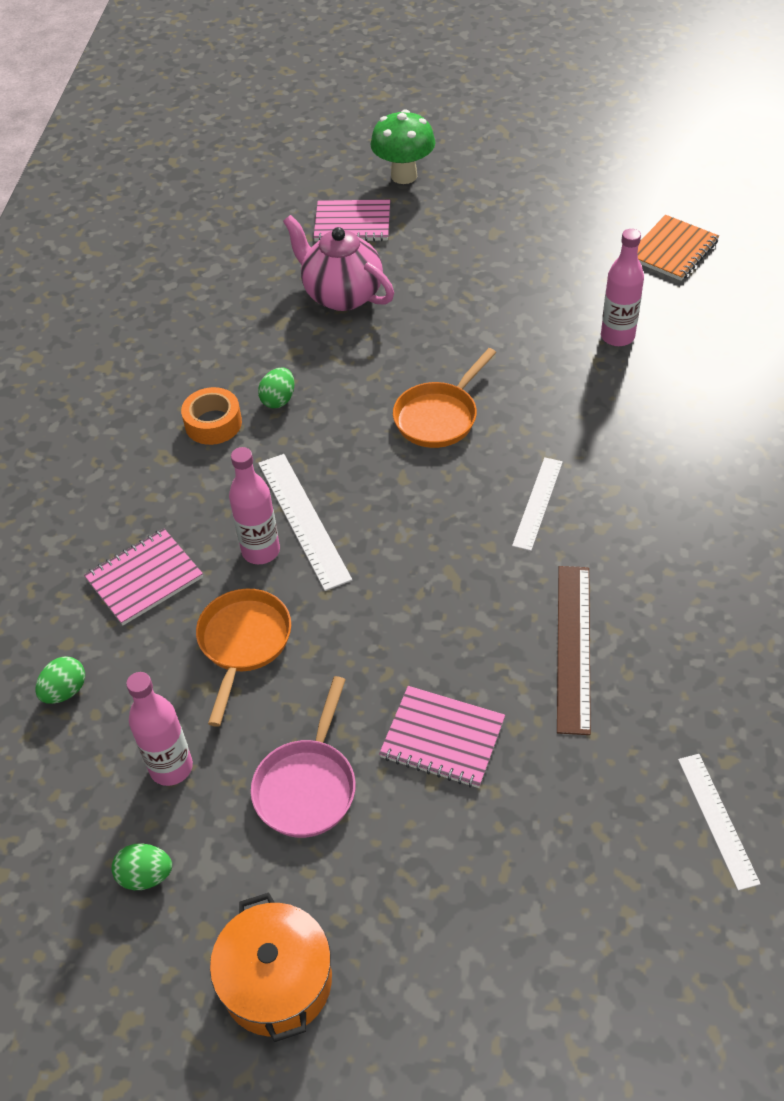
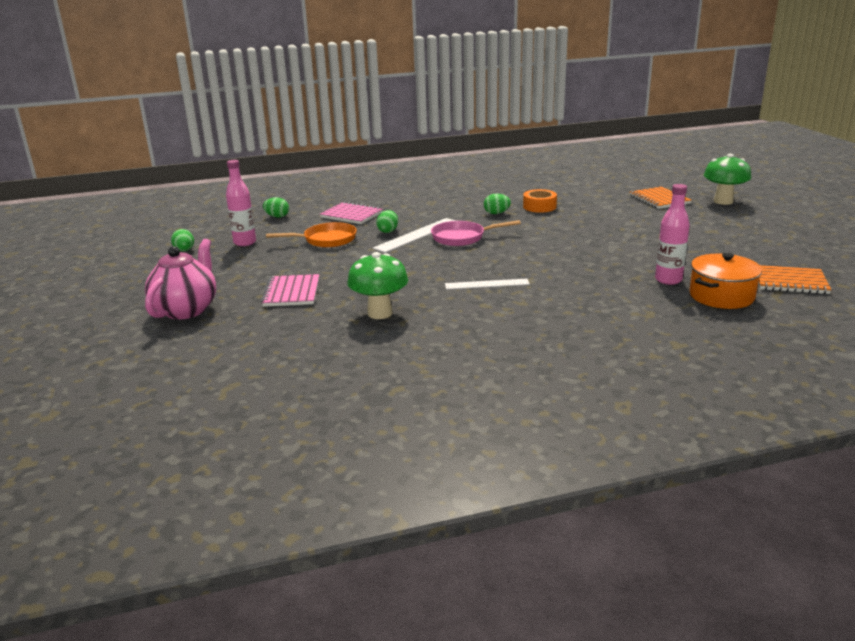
camera: 65 degrees right, 25 degrees down
orange tape [181,387,242,445] -> orange tape moved to [523,189,557,213]
orange pot [210,892,332,1042] -> orange pot moved to [689,253,762,309]
pink bottle [229,447,280,564] -> green egg [376,210,398,233]
pink pan [251,676,356,838] -> pink pan moved to [431,220,521,246]
pink teapot [283,215,394,311] -> pink teapot moved to [145,239,216,319]
pink notebook [313,200,390,241] -> orange notebook [630,187,691,209]
orange pan [393,348,496,448] -> none
brown ruler [557,566,591,735] -> green mushroom [347,252,408,319]
white ruler [678,754,761,891] -> none

